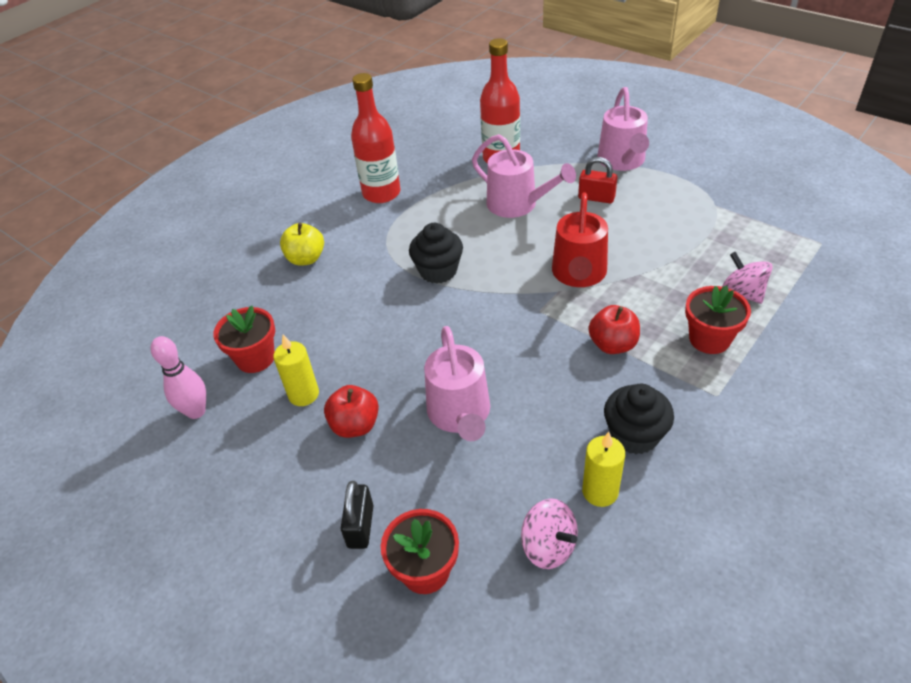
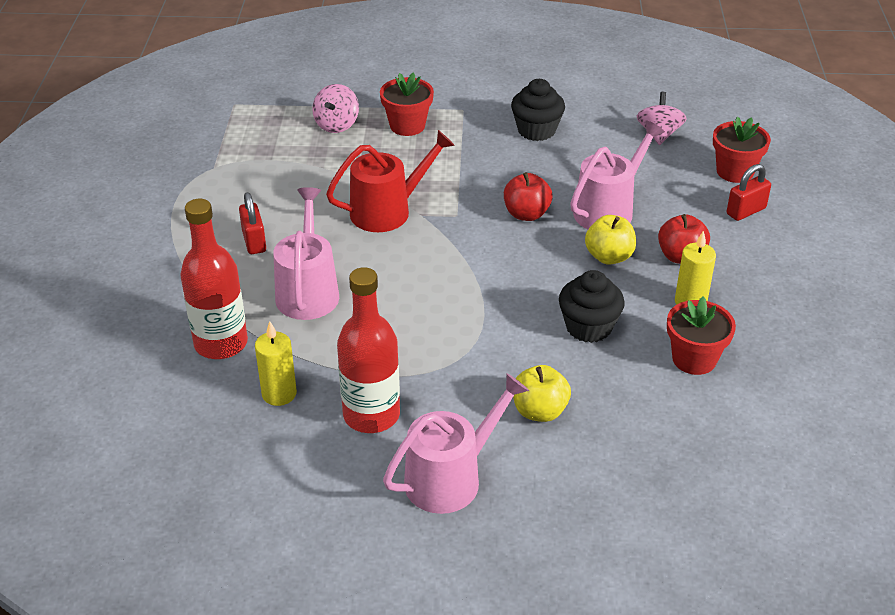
camera: 130 degrees left, 5 degrees down
pink bowling pin [151,336,206,419] -> none
black padlock [341,481,373,549] -> red padlock [727,164,771,221]
black cupcake [409,223,463,284] -> black cupcake moved to [559,270,625,343]
yellow candle [582,432,625,507] -> yellow candle moved to [255,321,297,406]
red apple [589,305,640,354] -> red apple moved to [504,172,552,221]
pink watering can [597,87,649,171] -> pink watering can moved to [383,373,529,514]
none -> yellow apple [585,215,636,265]

